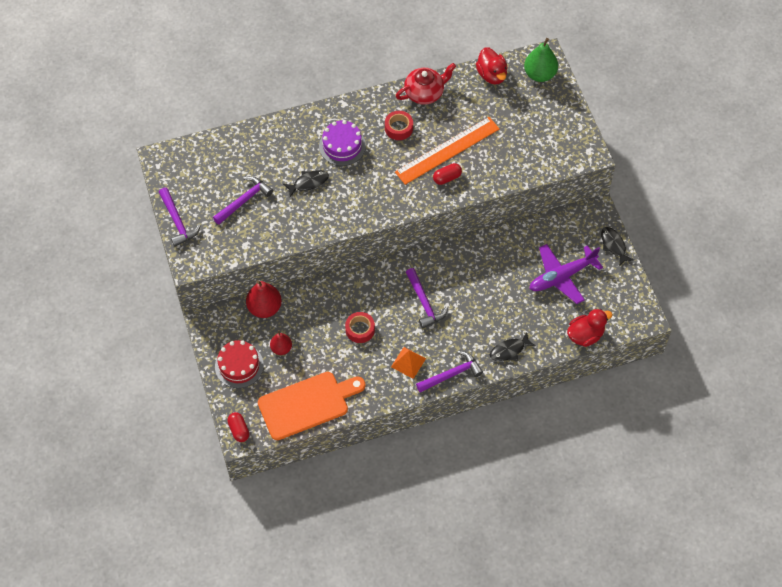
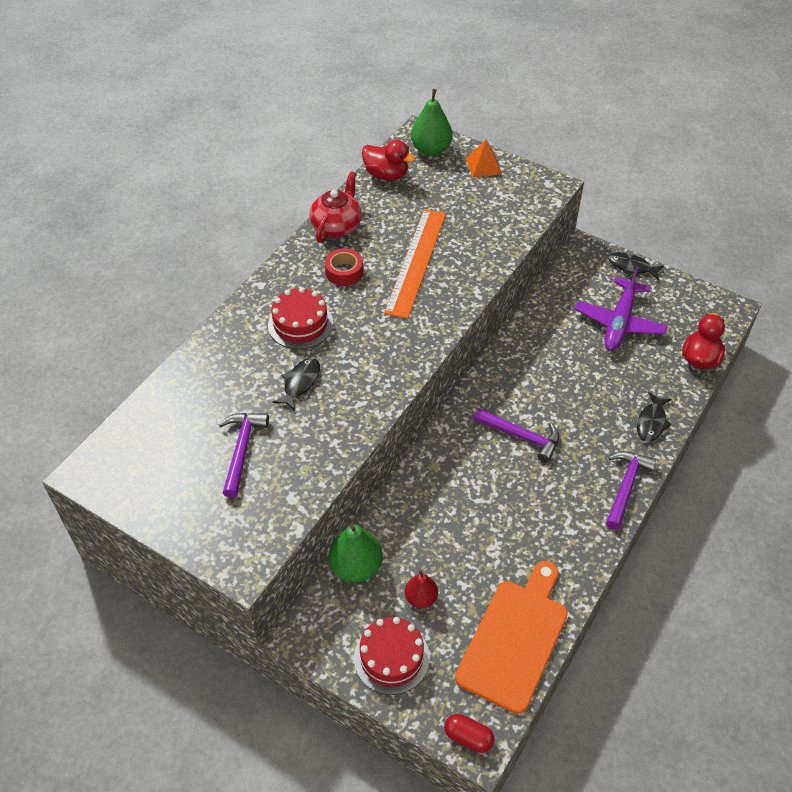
camera: 40 degrees left, 10 degrees down
purple hammer [159,188,201,247] -> none
red pear [246,280,282,318] -> green pear [329,524,383,582]
purple cake [319,120,366,166] -> red cake [268,287,333,349]
red tape [345,312,375,343] -> none
orange pyramid [391,347,426,379] -> orange pyramid moved to [466,140,502,178]
red capsule [433,163,462,185] -> none

